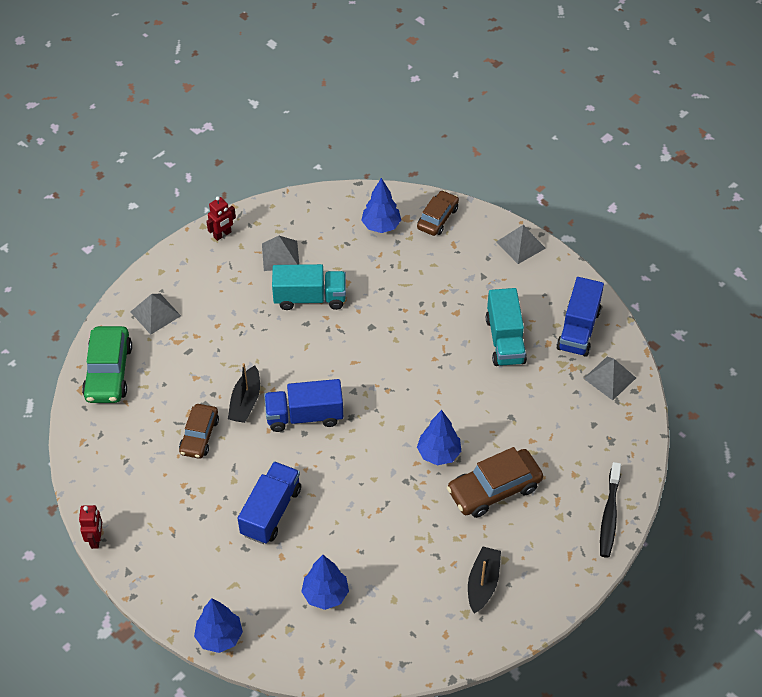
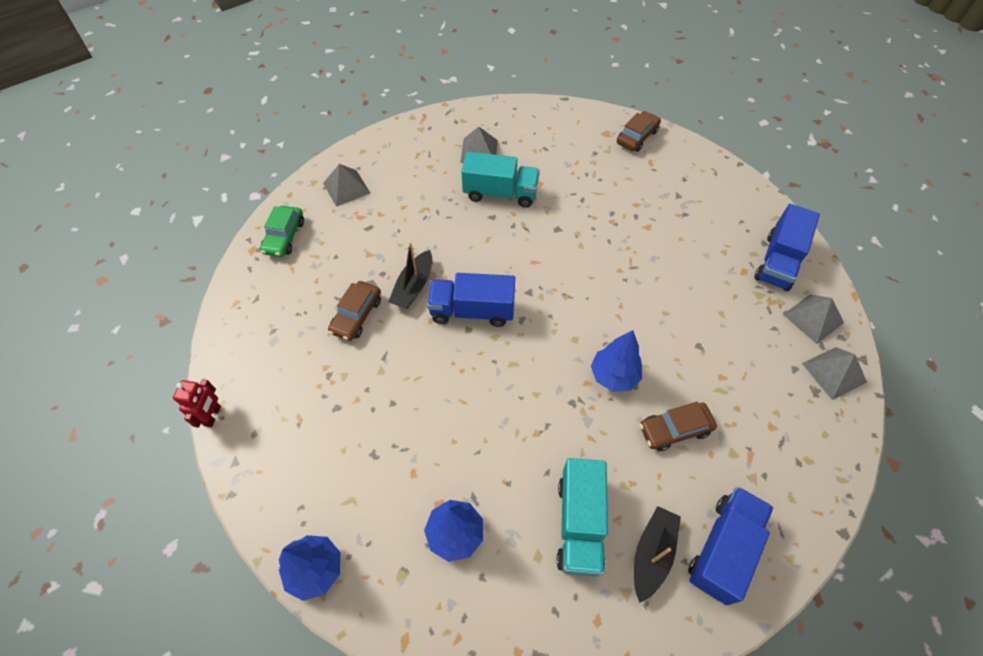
camera: 10 degrees right, 5 degrees up
green car [82,326,132,403] -> green car [260,206,304,257], size x0.66
red robot [206,196,236,241] -> none
blue truck [238,461,301,544] -> blue truck moved to [688,487,774,605]
blue tree [361,178,401,233] -> none
brown car [447,447,543,518] -> brown car [640,401,717,451], size x0.66
turquoise truck [486,288,527,366] -> turquoise truck moved to [556,458,608,577]
grey pyramid [496,225,546,264] -> grey pyramid moved to [802,347,867,400]
black toothbrush [600,462,621,558] -> none

